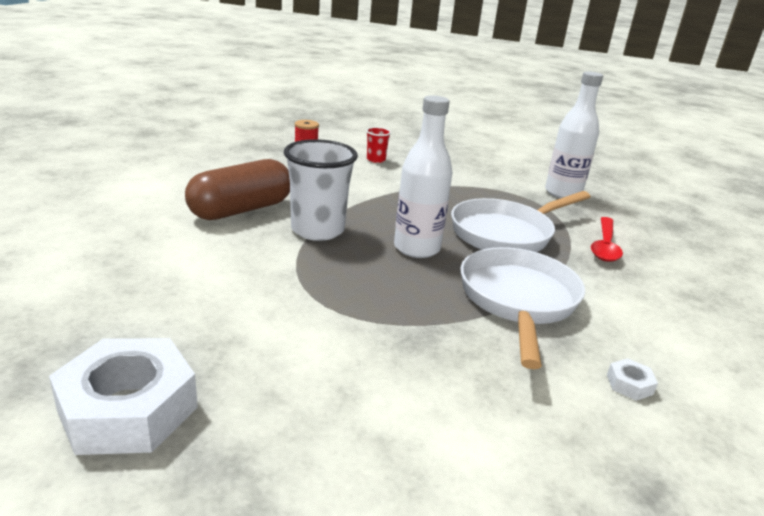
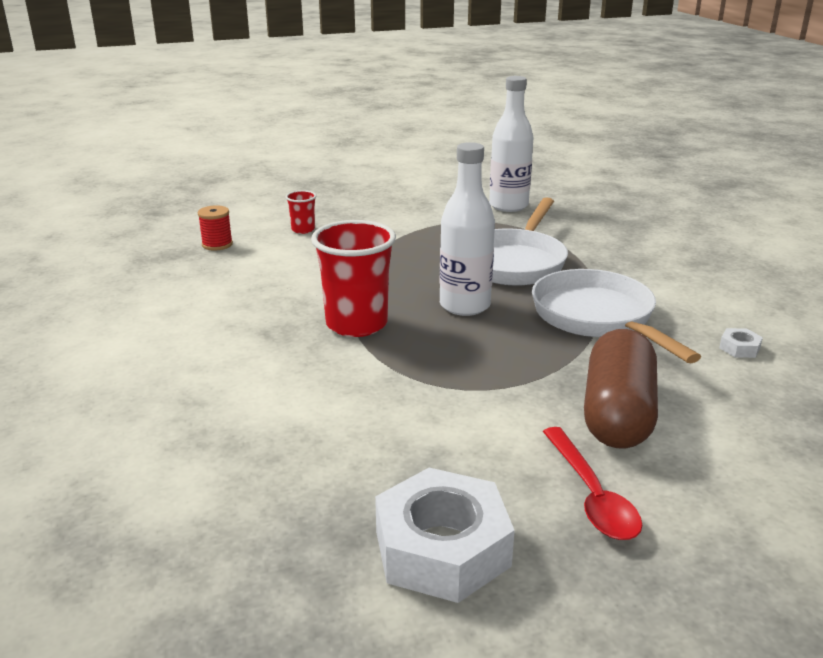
camera: 30 degrees left, 0 degrees up
brown capsule [185,159,290,220] -> brown capsule moved to [584,329,658,448]
white cup [284,139,358,241] -> red cup [311,220,396,337]
red spoon [591,217,623,262] -> red spoon moved to [543,427,642,540]

